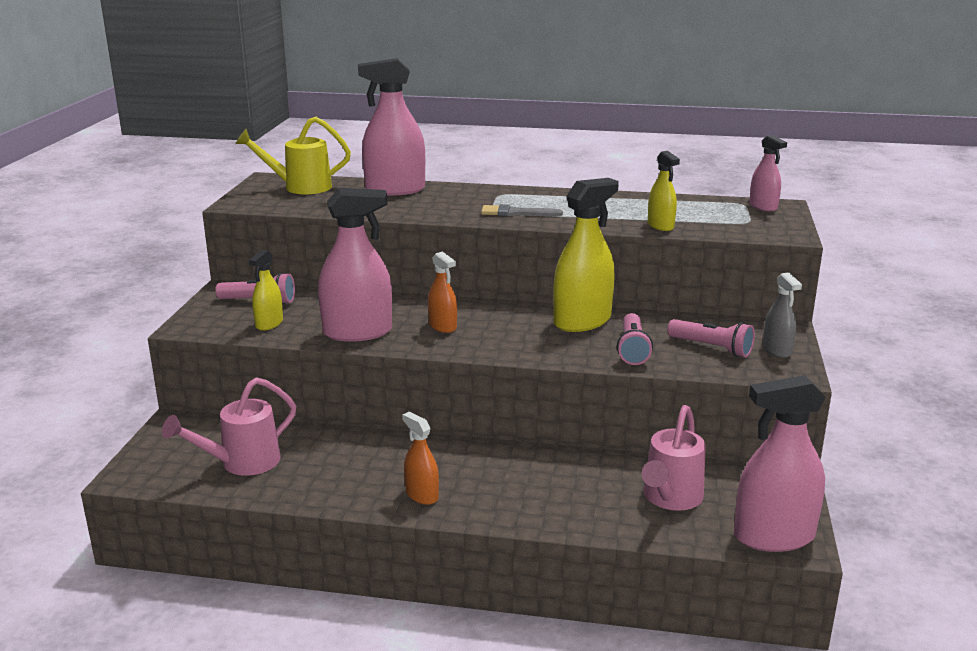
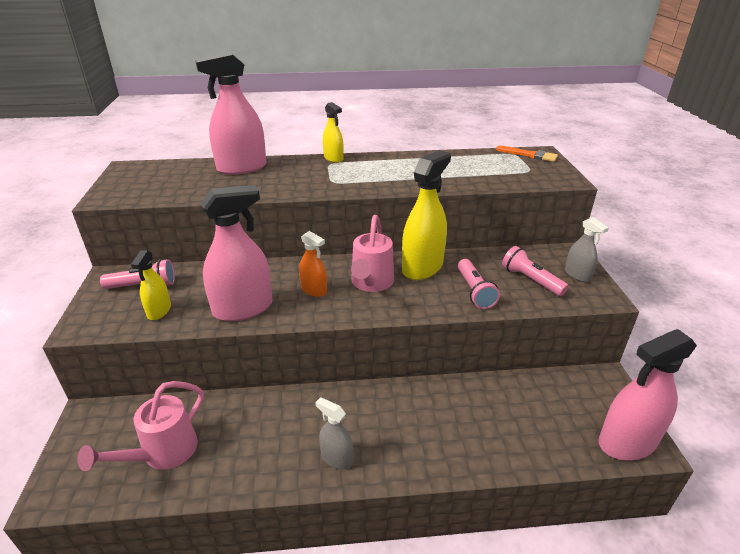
camera: 15 degrees left, 10 degrees up
yellow watering can [235,117,351,194] -> none
orange spray bottle [402,412,439,505] -> grey spray bottle [315,397,354,469]
grey brush [481,204,563,216] -> none
pink watering can [642,405,706,511] -> pink watering can moved to [351,215,394,292]
yellow spray bottle [648,151,680,231] -> yellow spray bottle moved to [323,102,344,163]
pink flashlight [667,319,755,357] -> pink flashlight turned 150 degrees counterclockwise [502,246,569,296]
pink spray bottle [749,135,787,211] -> orange brush [496,146,558,162]

